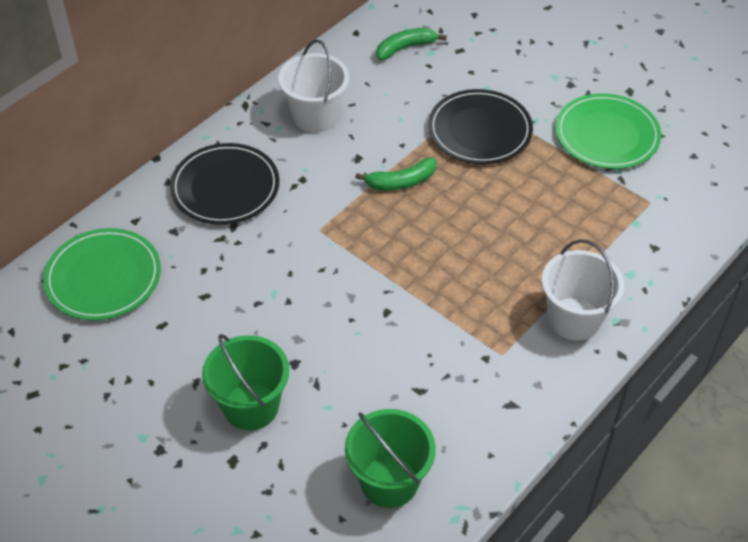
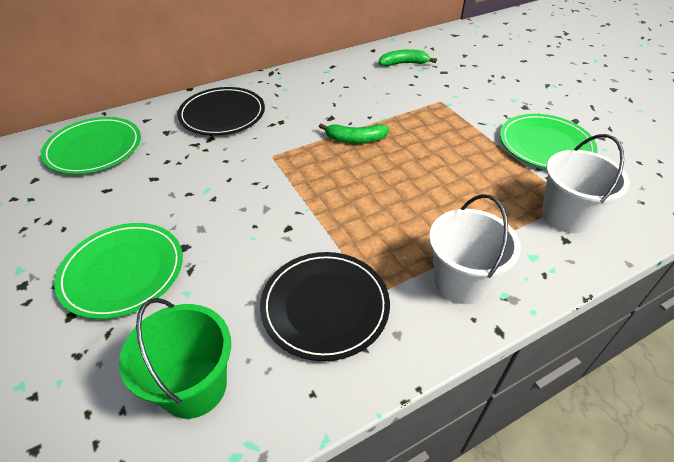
camera: 20 degrees right, 5 degrees down
green bucket [202,334,289,430] -> green plate [54,223,183,319]
white bucket [278,40,349,133] -> white bucket moved to [542,134,630,233]
black plate [428,89,533,164] -> black plate moved to [260,252,390,361]

